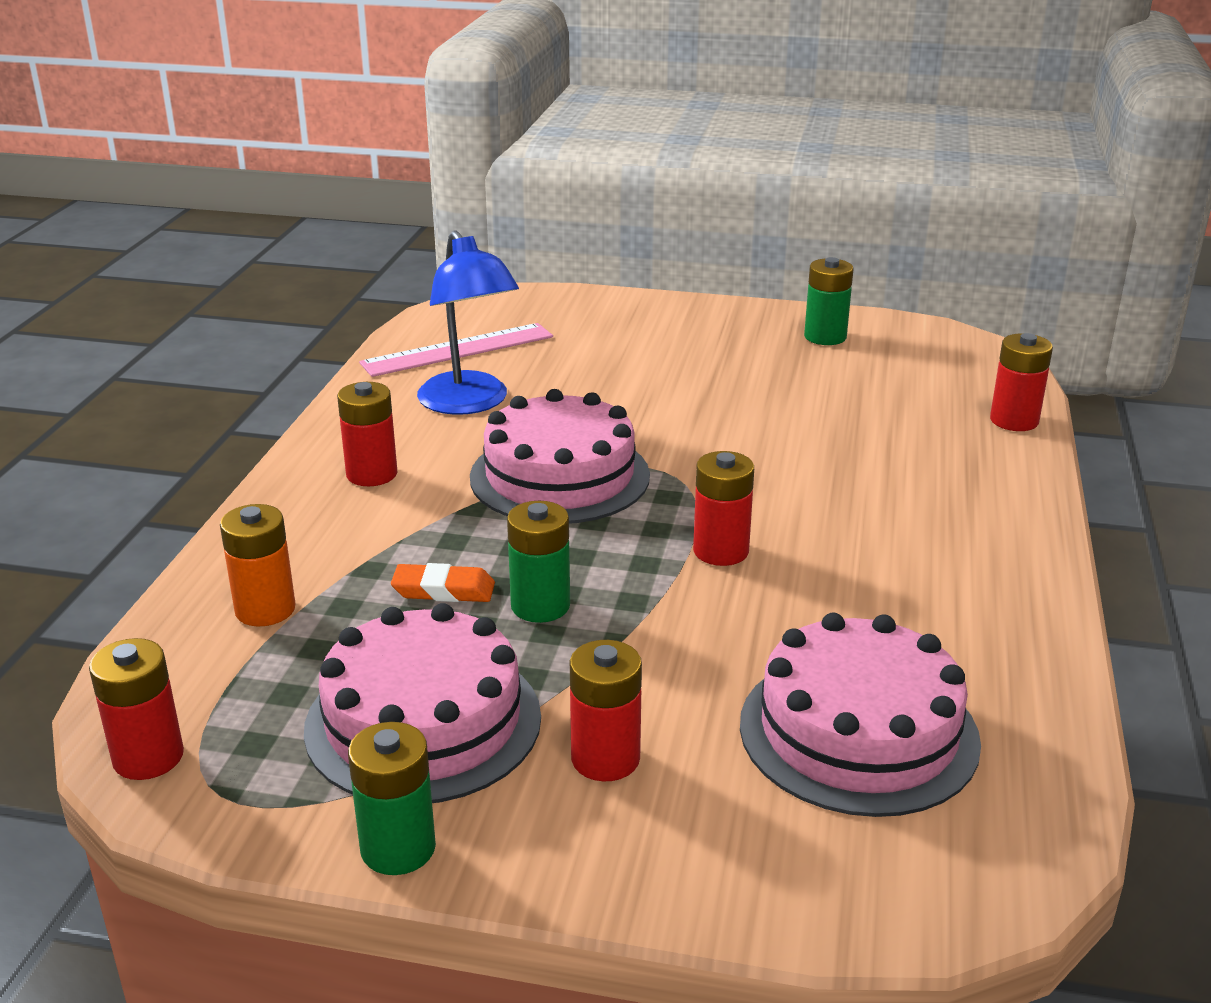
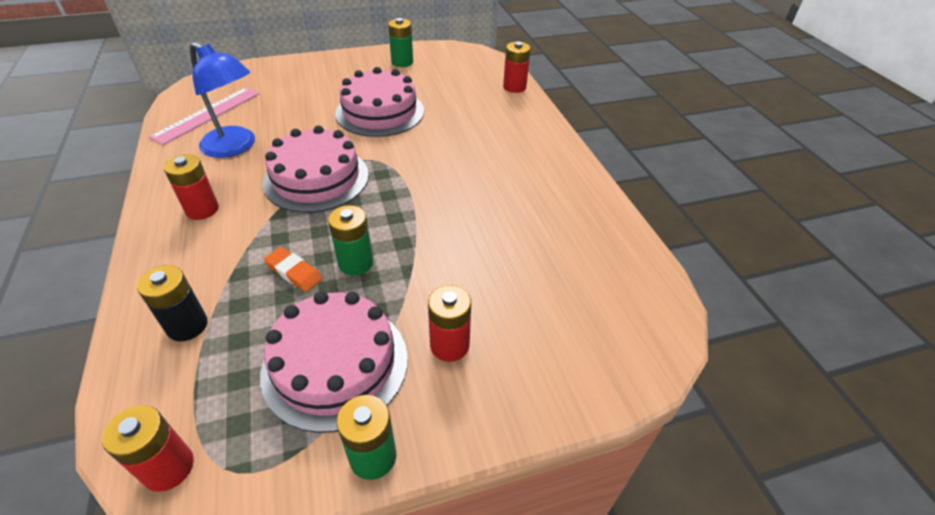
camera: 30 degrees left, 15 degrees up
orange battery [220,504,296,626] -> black battery [137,265,208,341]
orange eraser [391,563,495,602] -> orange eraser turned 60 degrees clockwise [264,247,322,292]
red battery [693,451,754,566] -> none
pink cake [740,613,981,817] -> pink cake moved to [335,67,424,137]

